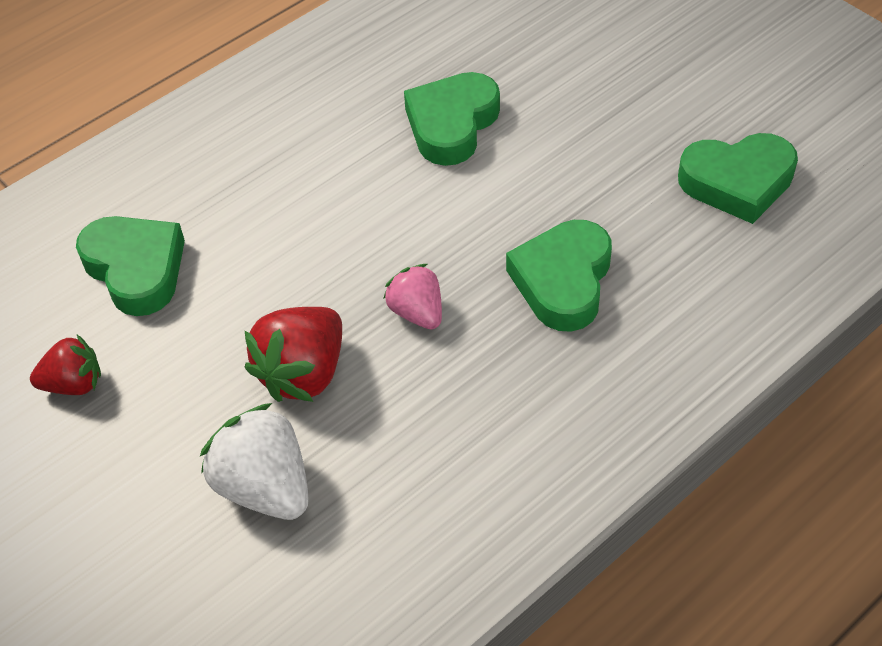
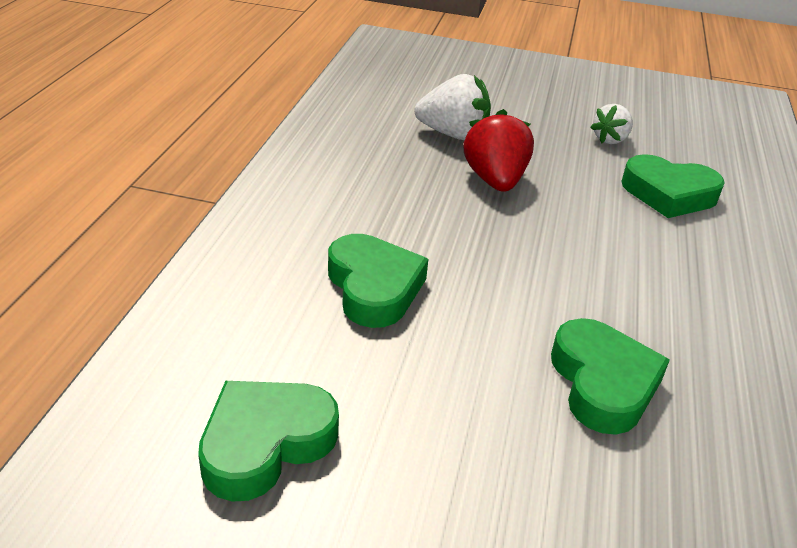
camera: 140 degrees right, 15 degrees down
red strawberry [30,335,101,395] -> white strawberry [590,104,633,144]
pink strawberry [383,264,442,329] -> none

